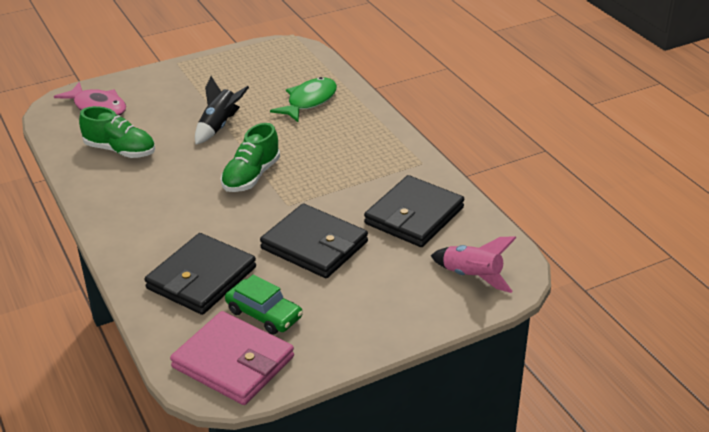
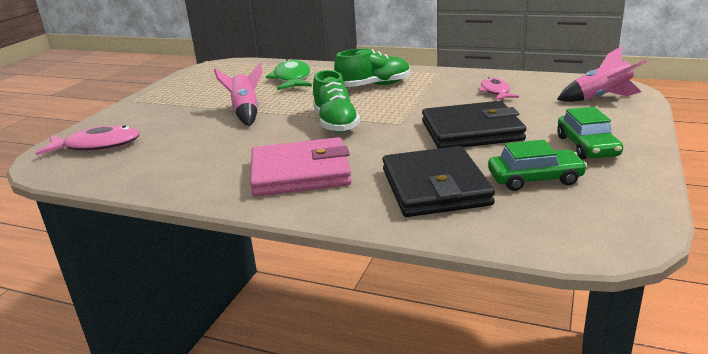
camera: 40 degrees left, 10 degrees down
green shoe [79,106,155,158] -> green shoe moved to [334,48,410,87]
pink wallet [170,311,294,405] -> pink wallet moved to [250,137,352,197]
black rocket [195,76,249,145] -> pink rocket [214,62,262,126]
black wallet [364,175,464,247] -> pink fish [479,77,519,100]
none -> green car [557,107,623,160]

